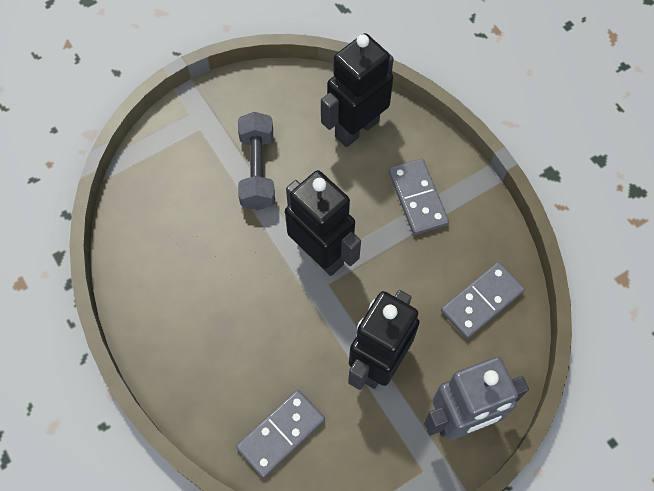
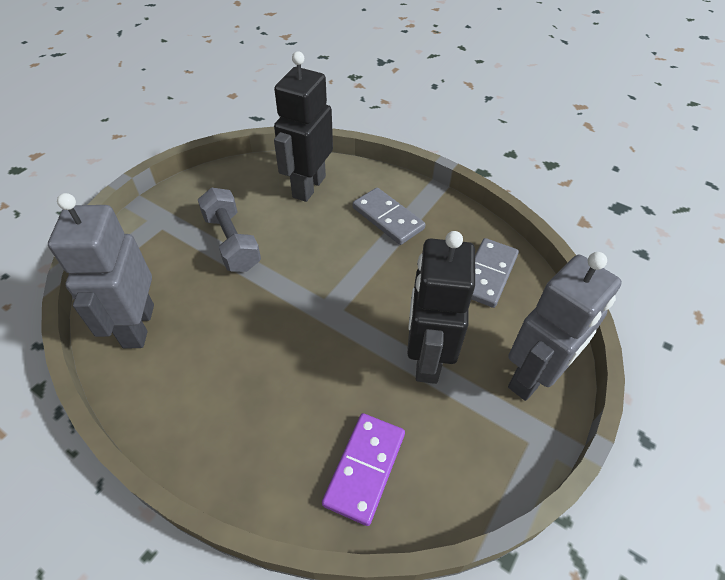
camera: 25 degrees left, 15 degrees down
grey domino [236,390,325,478] -> purple domino [322,413,405,526]
black robot [285,170,361,276] -> none
none -> grey robot [48,193,154,349]

